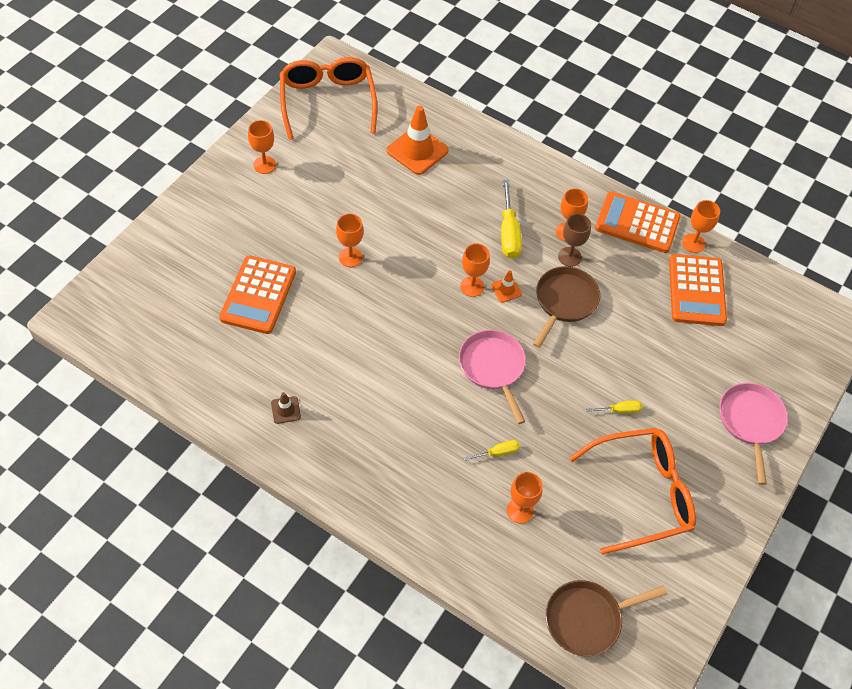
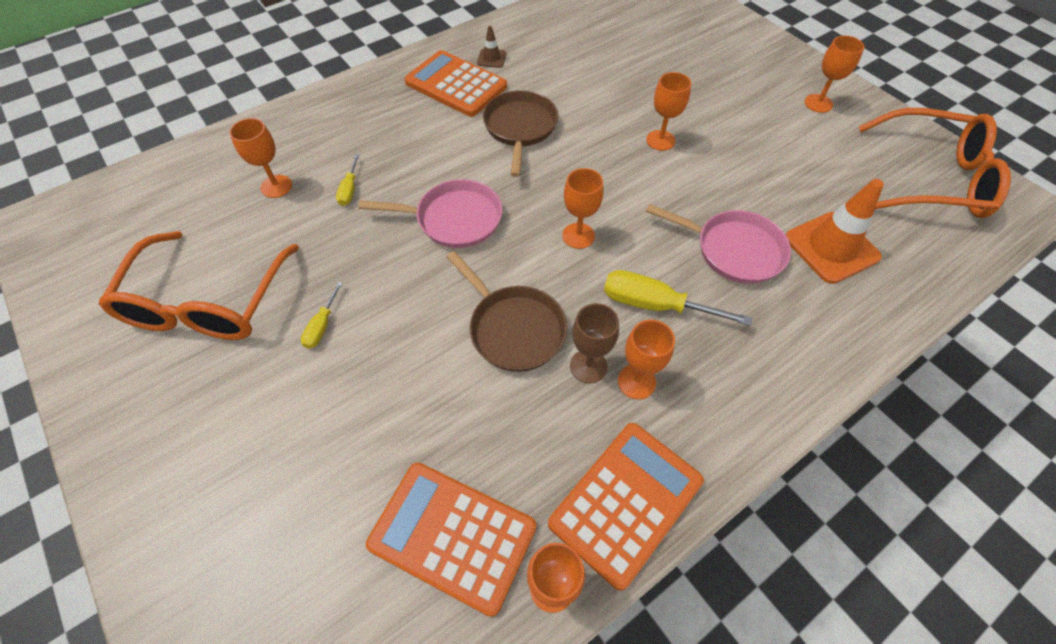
camera: 115 degrees right, 0 degrees up
orange calculator [219,256,296,334] -> orange calculator moved to [404,50,507,117]
orange traffic cone [491,270,522,303] -> none
brown pan [545,580,667,656] -> brown pan moved to [483,90,558,177]
pink pan [719,383,788,485] -> pink pan moved to [646,204,791,284]

